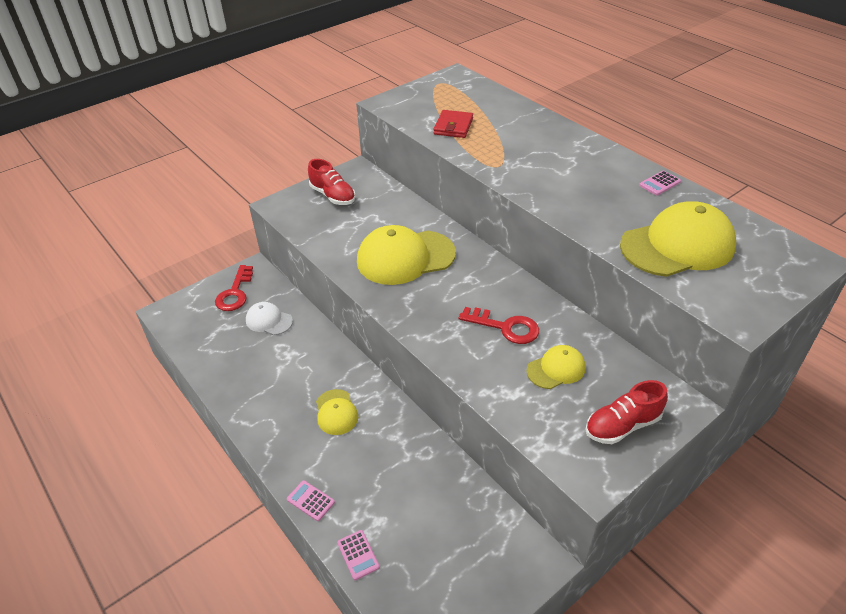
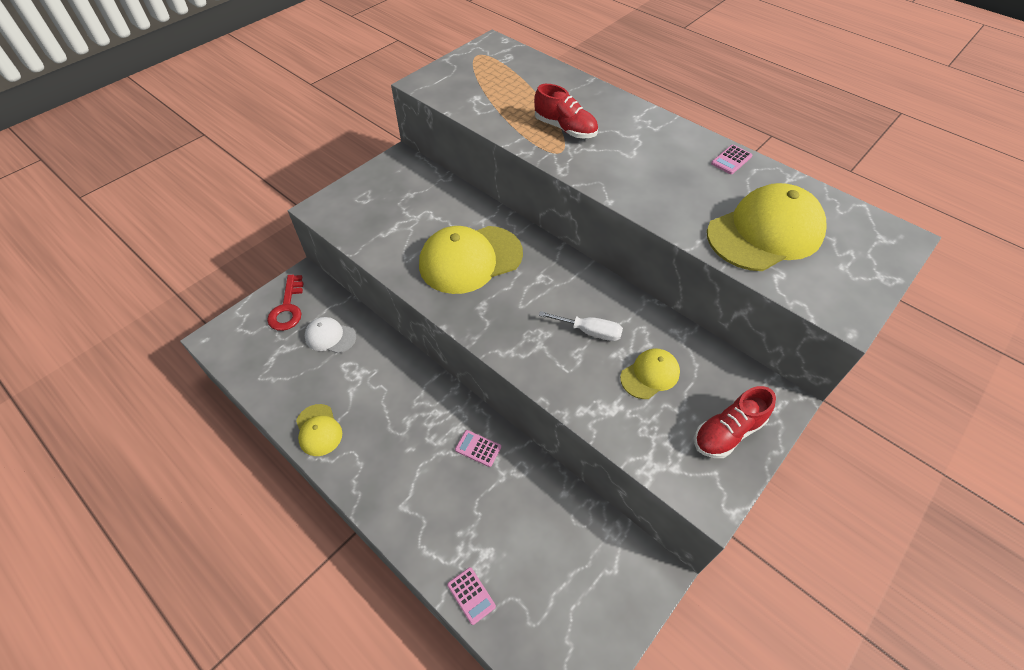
camera: 10 degrees left, 10 degrees up
pink calculator [287,481,335,521] -> pink calculator moved to [455,430,501,467]
red shoe [308,159,356,205] -> red shoe moved to [534,84,598,138]
yellow cap [316,389,358,435] -> yellow cap moved to [296,404,342,456]
red wallet [434,110,473,138] -> none
red key [459,307,539,344] -> white screwdriver [539,311,623,341]

